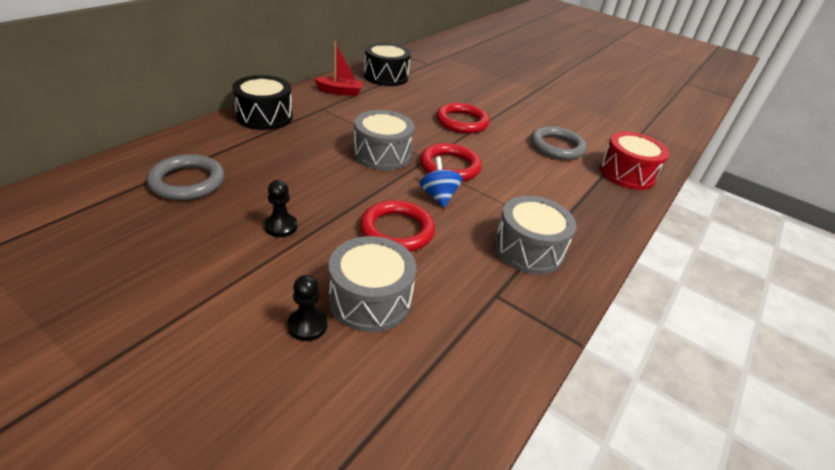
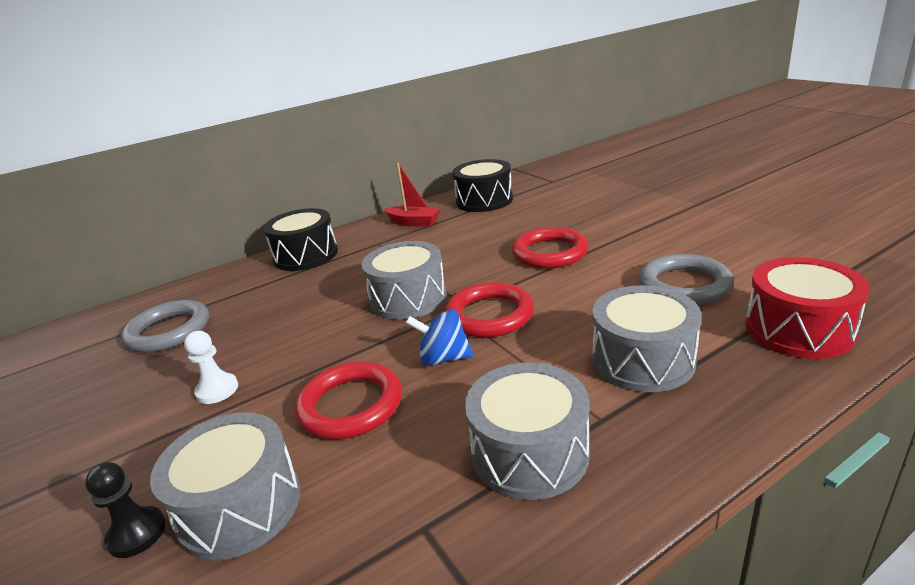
camera: 30 degrees right, 10 degrees down
black pawn [264,180,298,237] -> white pawn [184,331,238,404]
blue spinning top [419,157,463,208] -> blue spinning top turned 90 degrees counterclockwise [406,309,473,366]
none -> grey drum [592,285,701,392]

